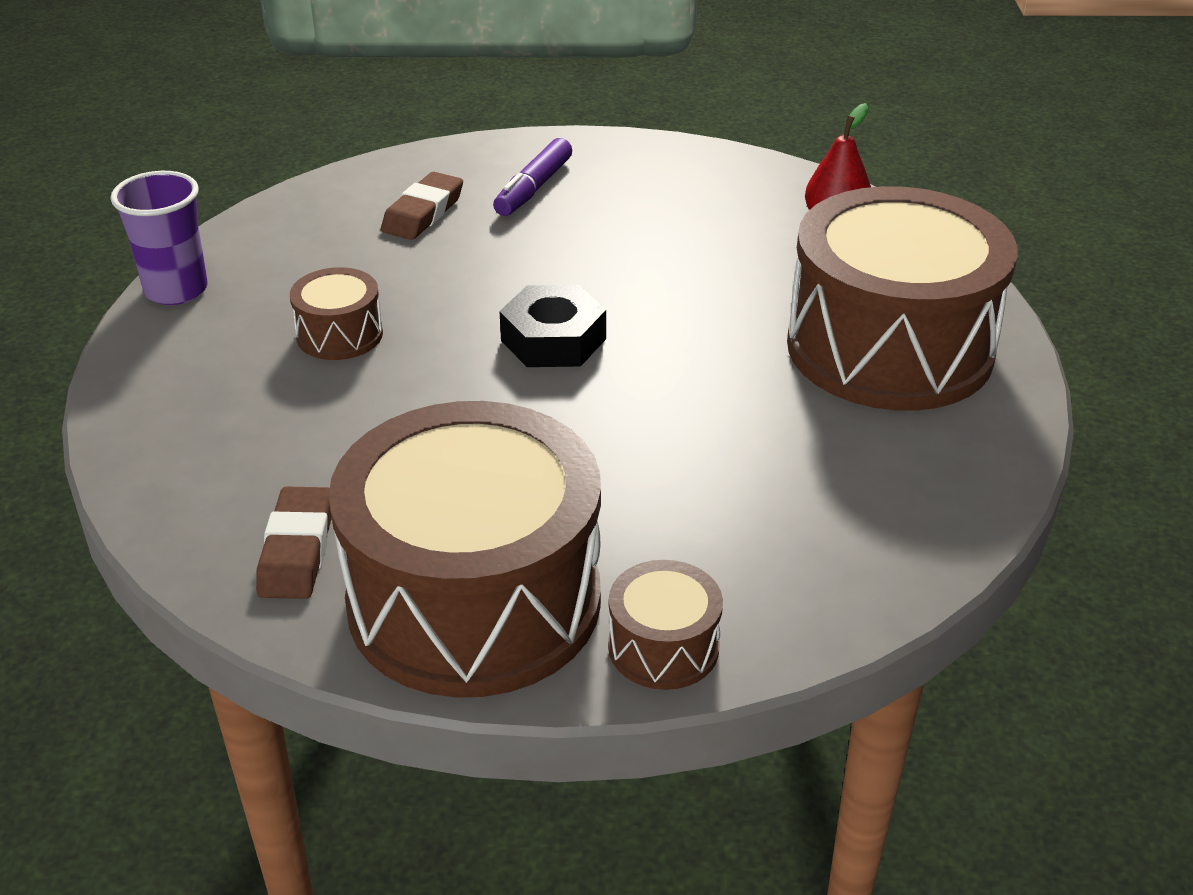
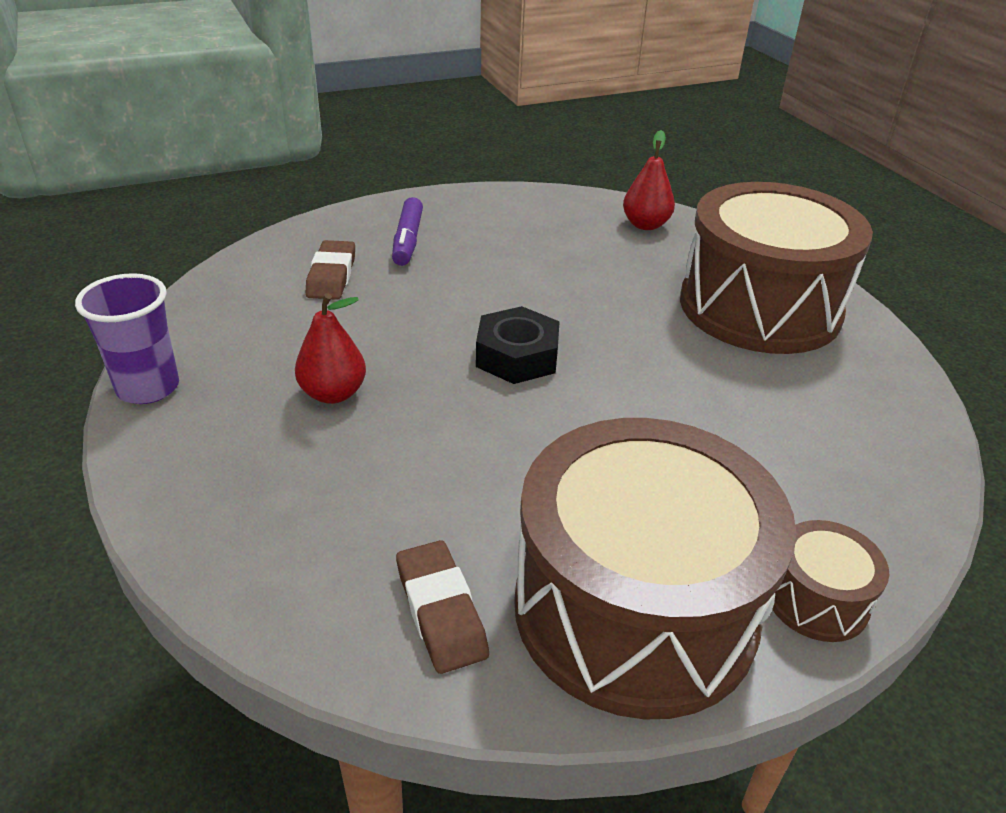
camera: 25 degrees left, 0 degrees up
brown drum [290,267,383,360] -> red pear [295,293,366,404]

